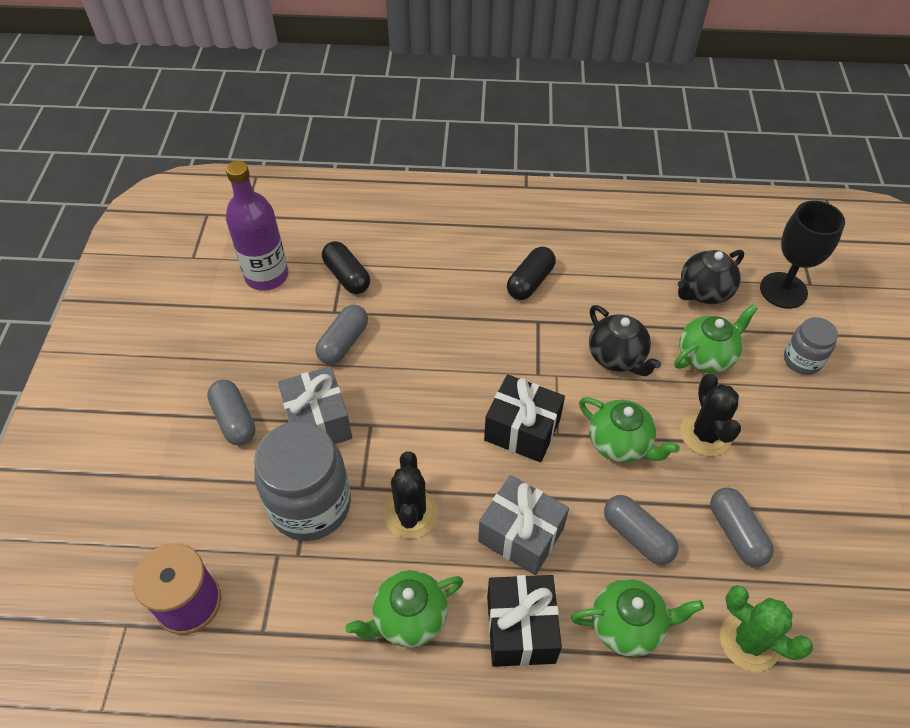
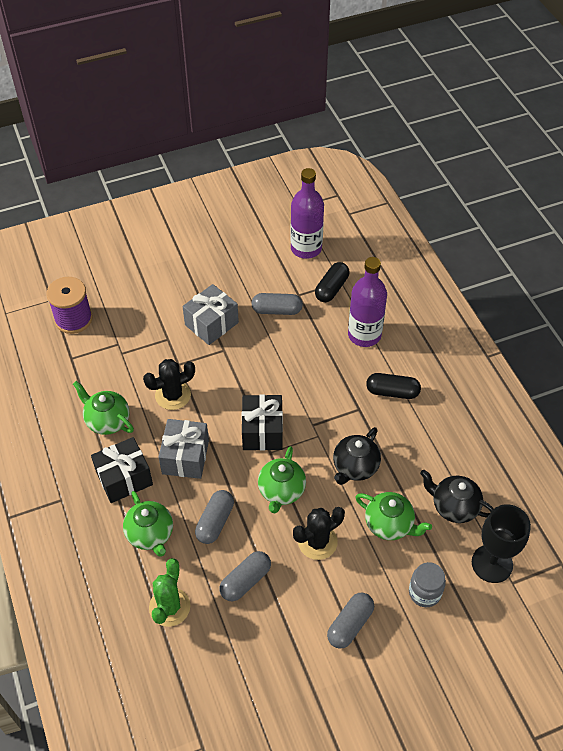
camera: 65 degrees right, 0 degrees up
grey capsule [207,380,256,446] -> grey capsule moved to [327,593,374,649]
grey jar [254,422,351,541] -> none
none -> purple bottle [348,257,387,347]

